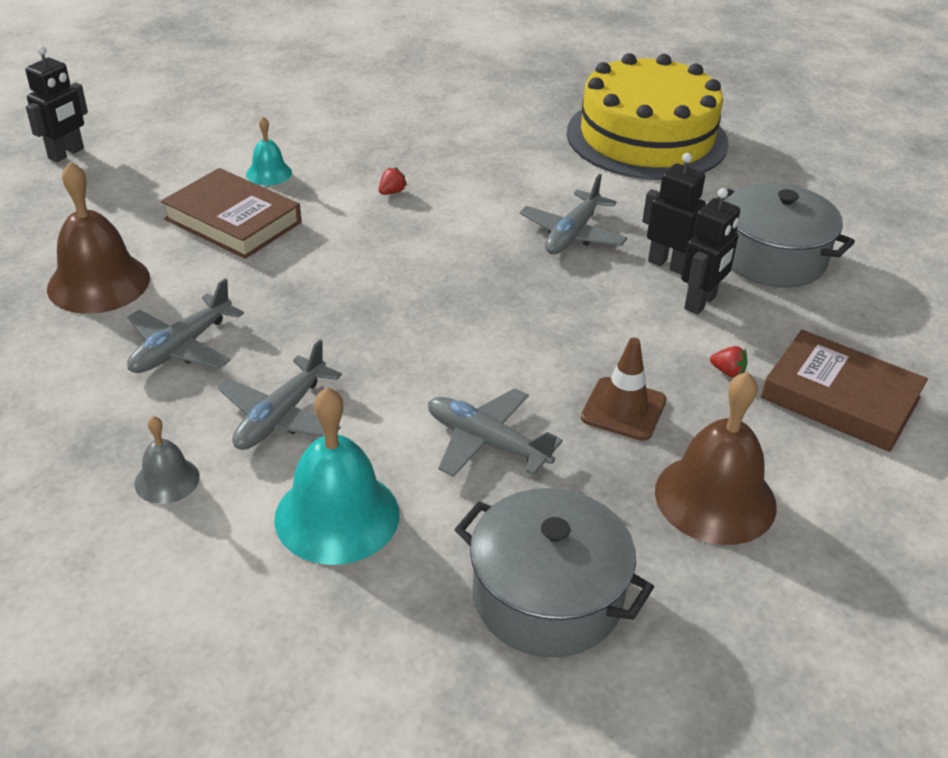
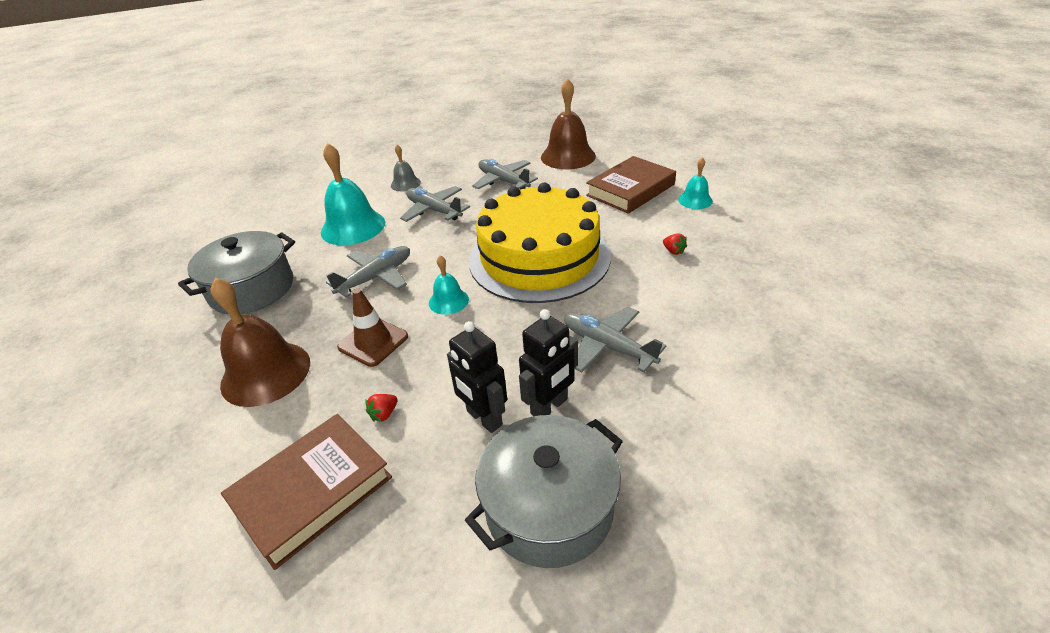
camera: 105 degrees right, 0 degrees up
black robot [25,46,88,162] -> none
yellow cake [567,53,729,180] -> yellow cake moved to [469,183,611,303]
none -> turquoise bell [429,255,469,315]

